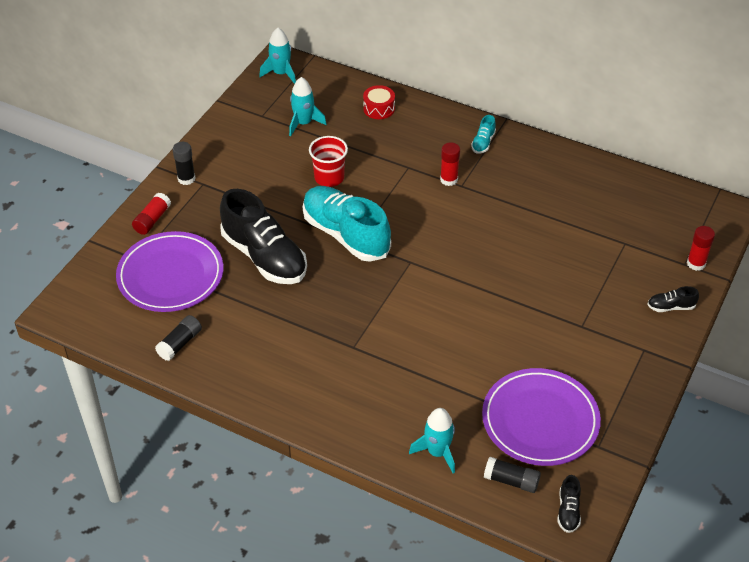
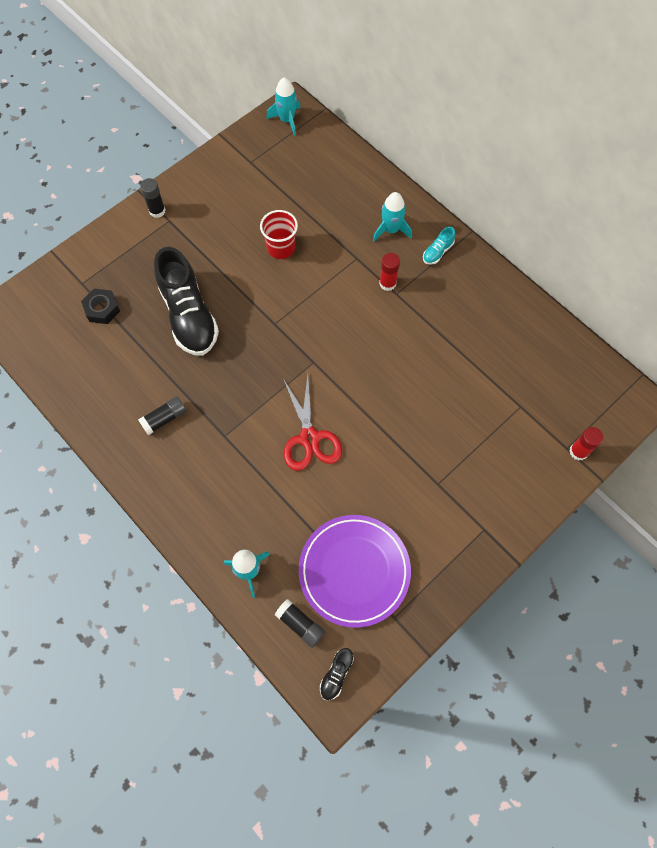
camera: 20 degrees right, 20 degrees up
purple plate [116,231,224,312] -> black nut [81,289,120,324]
red glue stick [132,192,171,235] -> none
black glue stick [155,315,202,361] -> black glue stick moved to [138,396,187,435]
turquoise rocket [289,77,327,136] -> turquoise rocket moved to [373,192,412,241]
turquoise shoe [303,186,391,262] -> none
red drum [363,85,395,119] -> none
black shoe [647,286,699,312] -> none
none -> red scissors [283,375,342,471]

